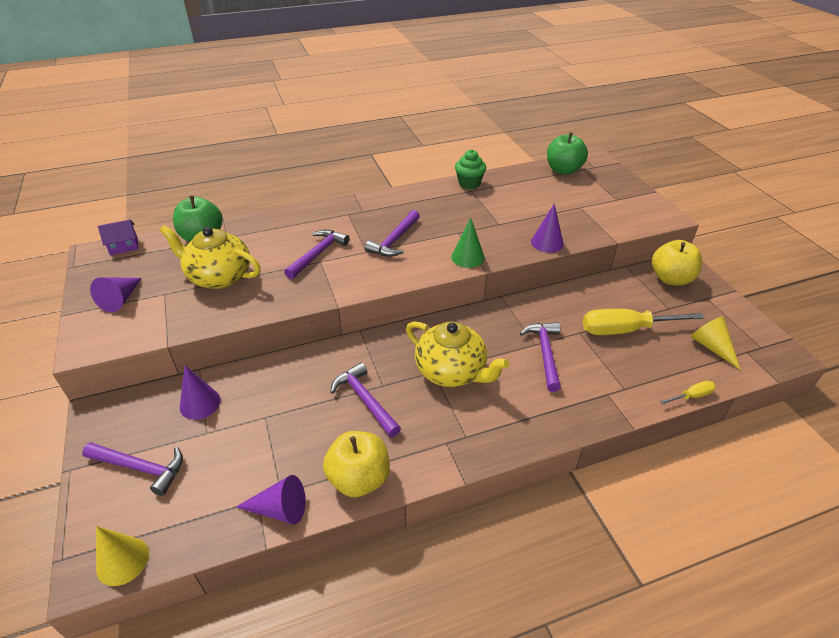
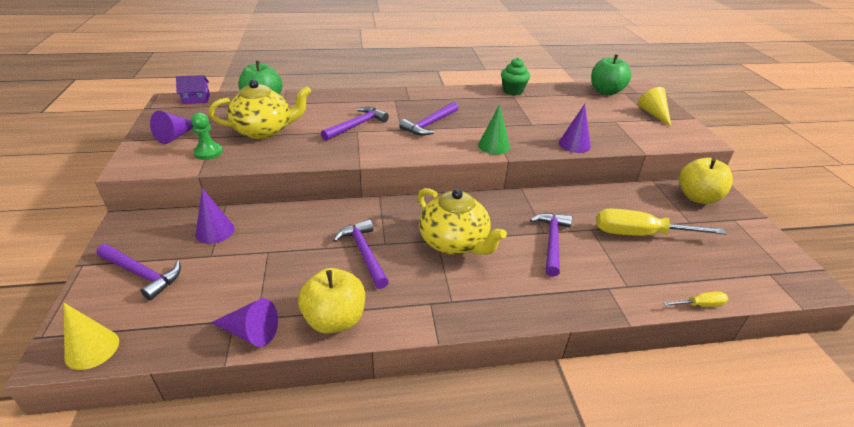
camera: 10 degrees right, 5 degrees down
yellow teapot [160,225,261,289] -> yellow teapot turned 135 degrees clockwise [209,80,311,139]
yellow cone [691,316,741,370] -> yellow cone moved to [638,87,672,127]
none -> green pawn [191,113,223,160]

